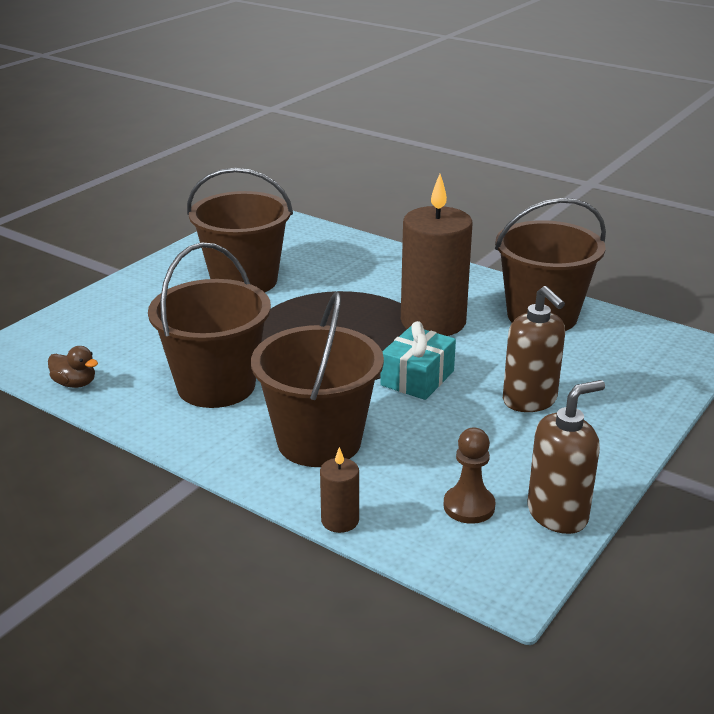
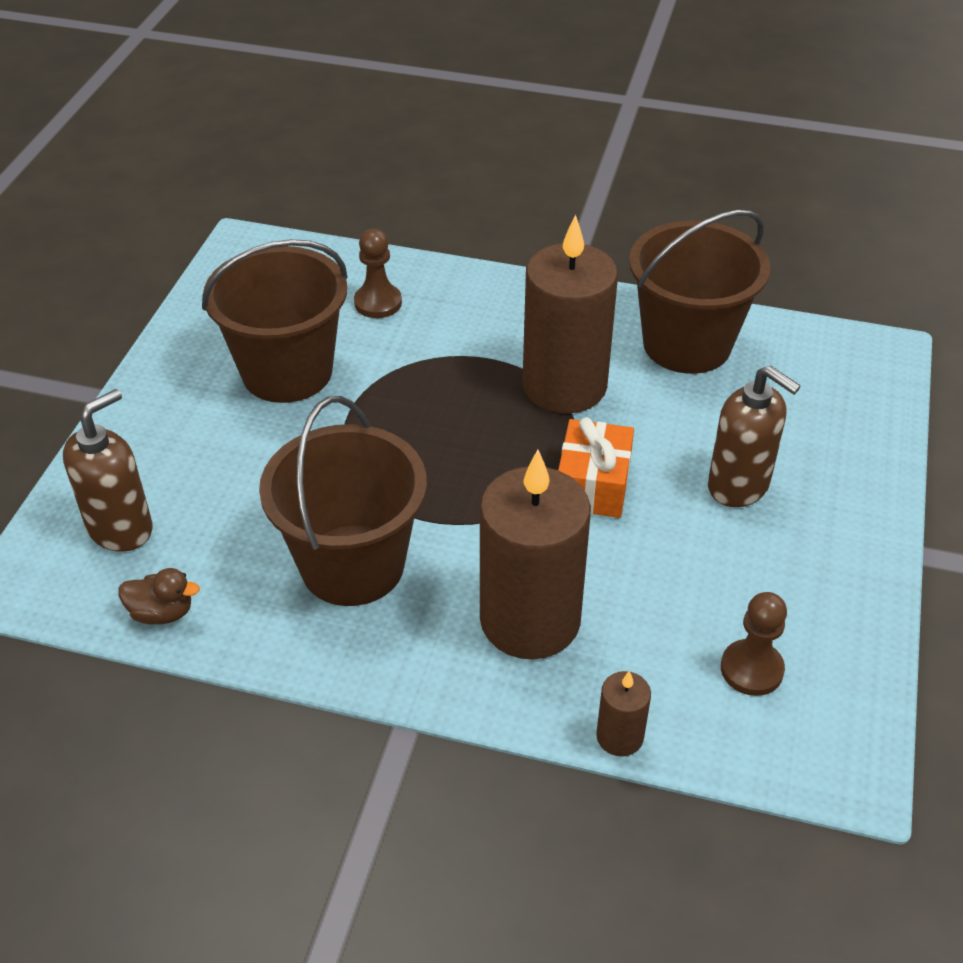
camera: 20 degrees left, 15 degrees up
brown bucket [251,291,384,467] -> brown candle [480,450,591,660]
turquoise gift [380,321,456,400] -> orange gift [558,417,634,518]
brown soap dispenser [528,380,605,534] -> brown soap dispenser moved to [63,389,153,552]
none -> brown pawn [354,229,402,318]

